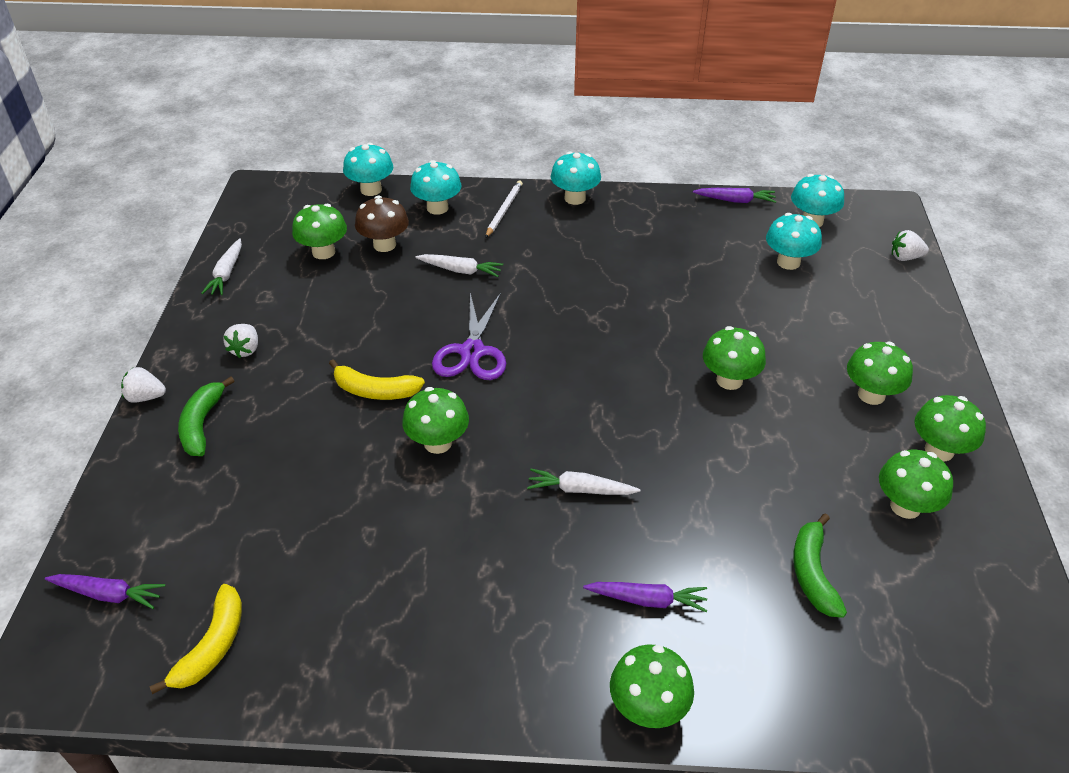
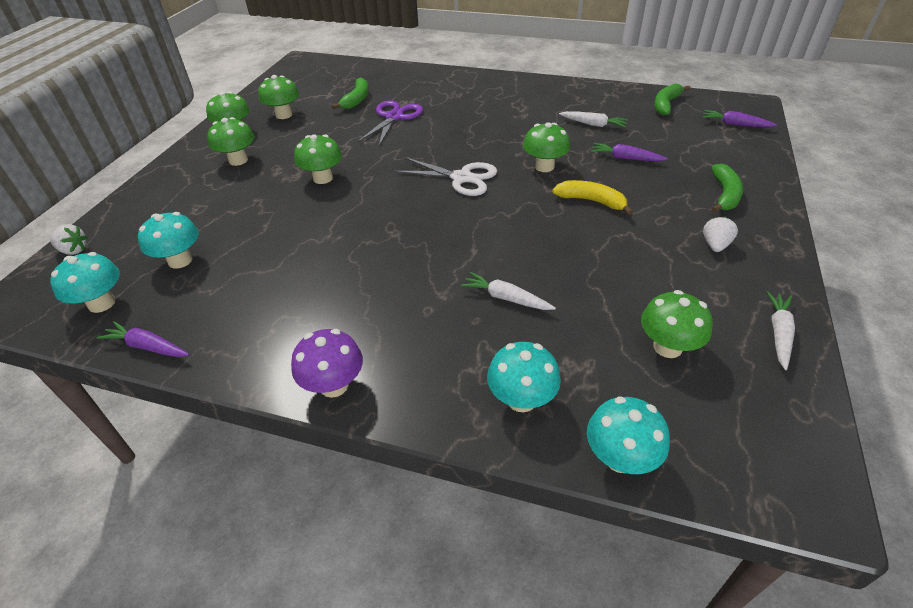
camera: 165 degrees left, 0 degrees up
white strawberry [121,367,166,403] -> none
yellow banana [149,584,242,694] -> green banana [654,84,690,116]
brown mushroom [355,196,409,252] -> none
purple scissors [432,293,506,380] -> purple scissors moved to [357,100,423,146]
white pencil [485,181,523,238] -> none
white carrot [527,469,640,495] -> white carrot moved to [559,111,628,128]
turquoise mushroom [551,151,601,205] -> purple mushroom [291,329,363,398]
purple carrot [583,582,707,612] -> purple carrot moved to [591,143,668,161]
green mushroom [610,644,694,728] -> none
none -> white scissors [393,157,498,196]

